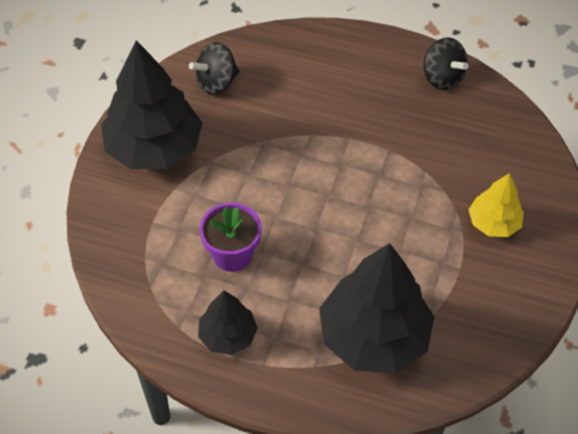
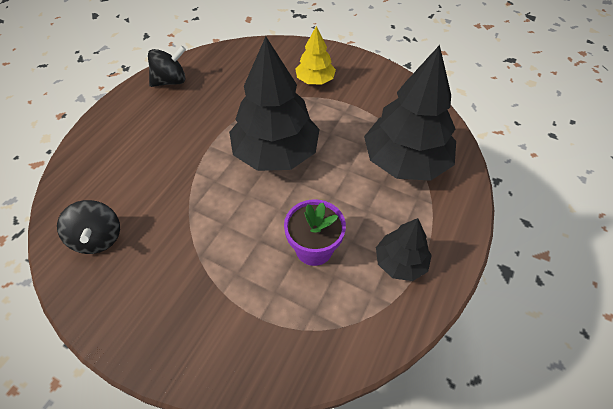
camera: 80 degrees left, 0 degrees up
black tree [101,40,202,169] -> black tree moved to [229,36,320,171]

